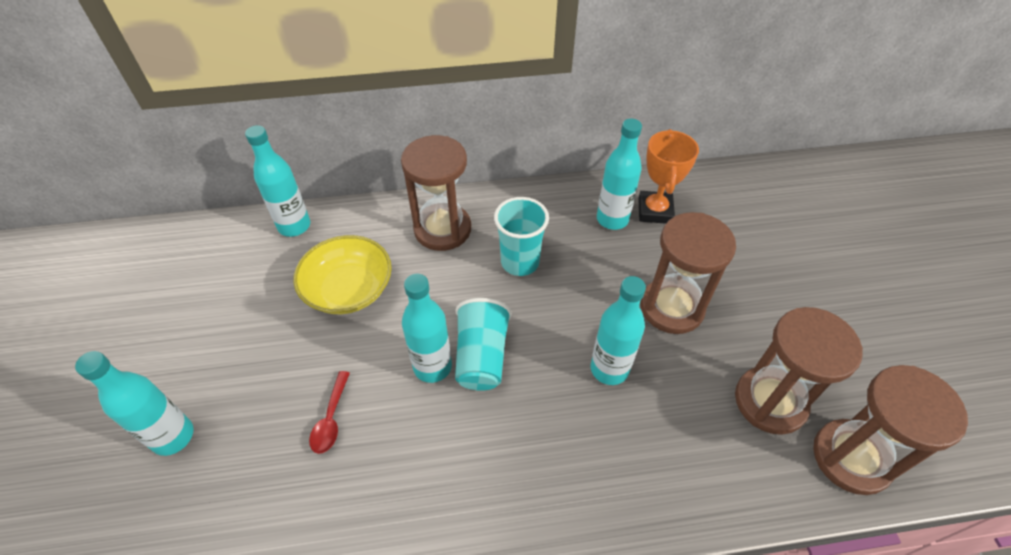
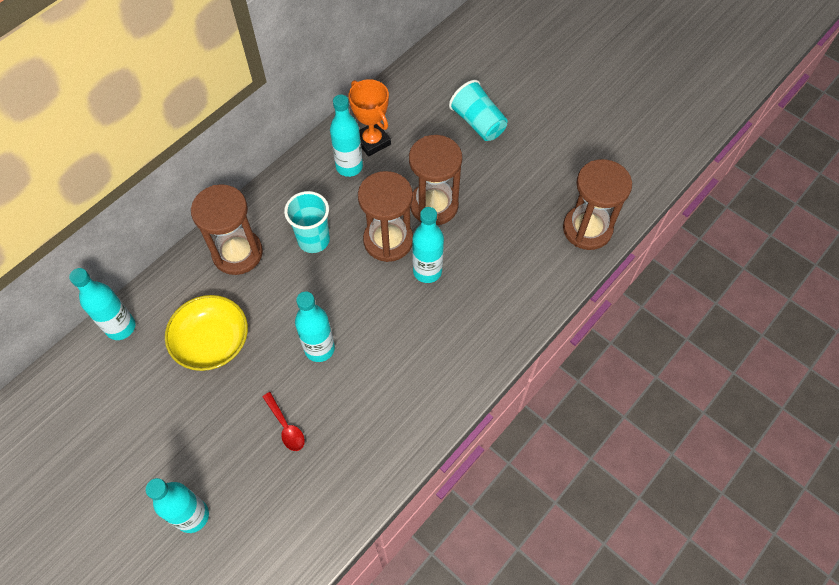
camera: 40 degrees left, 10 degrees up
turquoise cup [455,298,512,391] -> turquoise cup moved to [449,80,508,141]
brown hourglass [735,307,863,435] -> brown hourglass moved to [358,171,413,262]

